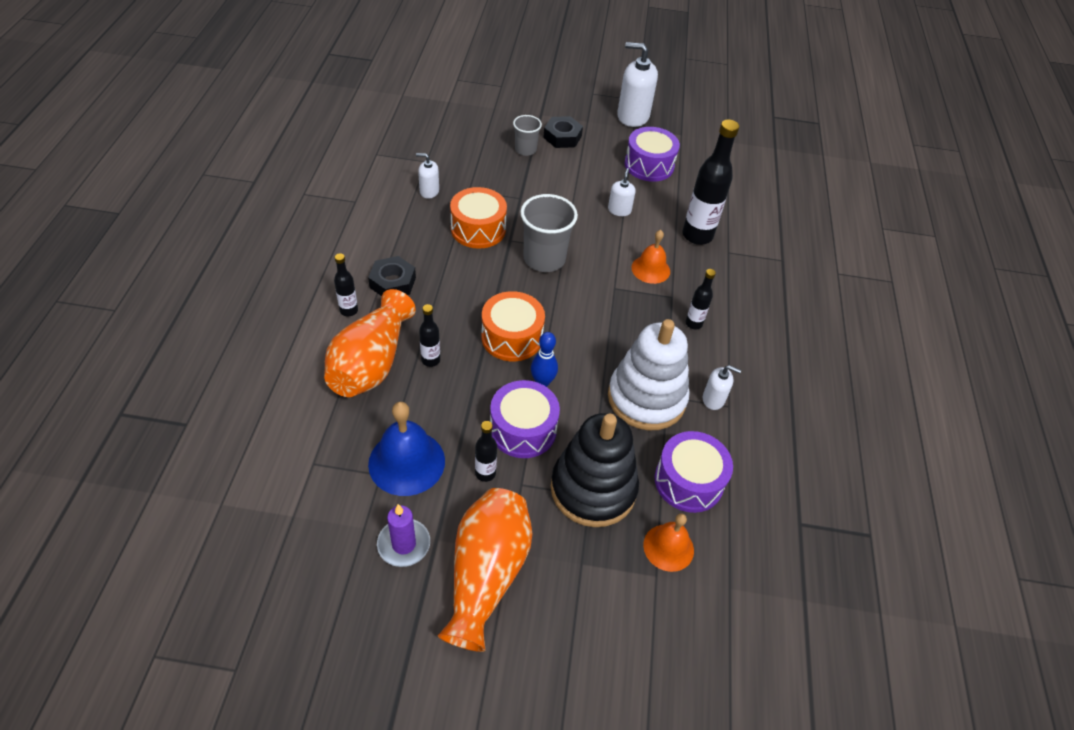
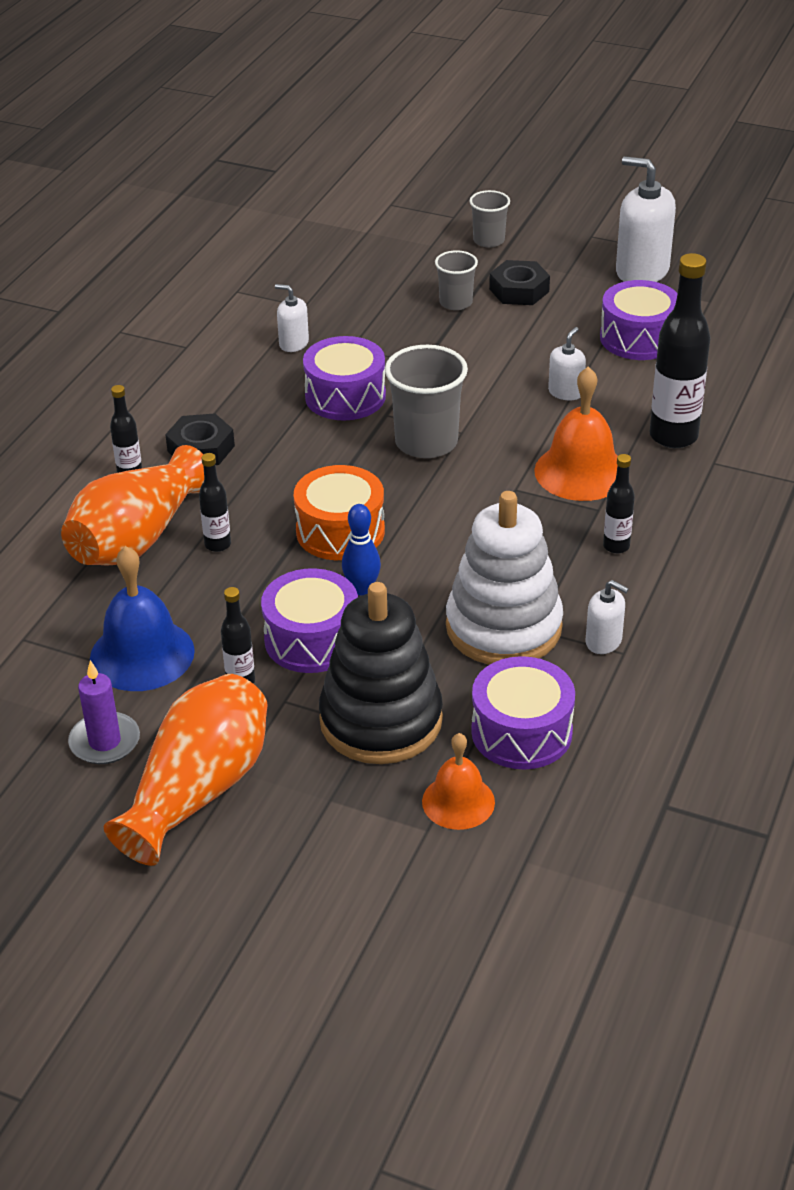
camera: 20 degrees right, 10 degrees down
orange drum [450,187,507,249] -> purple drum [303,336,386,421]
orange bell [631,230,670,284] -> orange bell [534,367,618,501], size x1.57
none -> grey cup [469,190,510,248]

